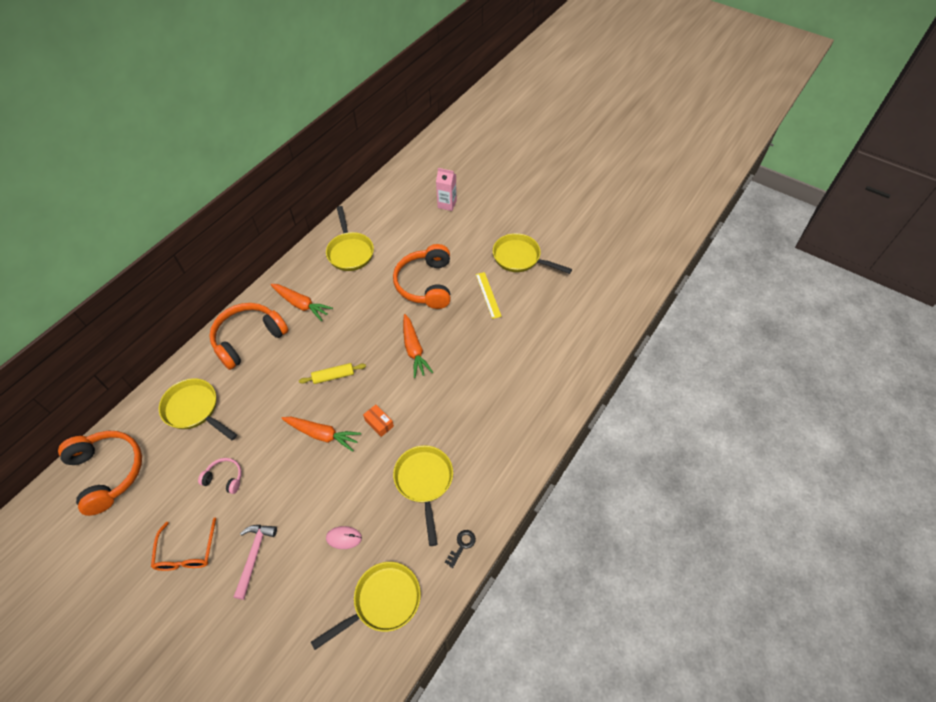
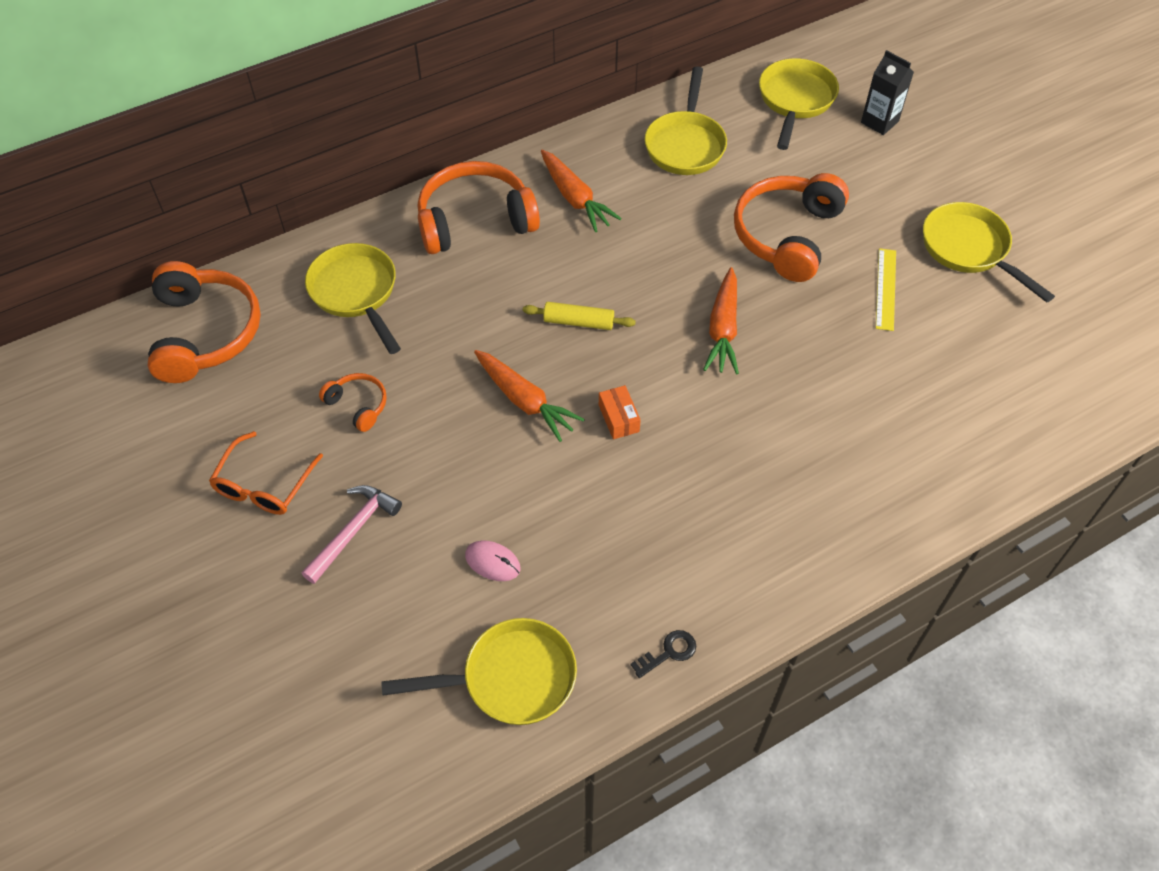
camera: 25 degrees right, 0 degrees up
pink headphones [198,458,242,494] -> orange headphones [319,373,387,432]
yellow pan [393,445,453,546] -> yellow pan moved to [759,58,839,150]
pink carton [436,168,457,211] -> black carton [861,50,914,135]

